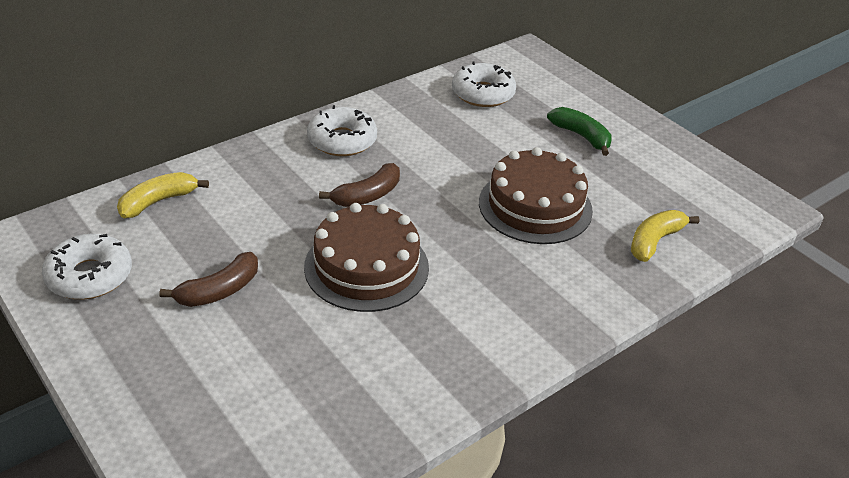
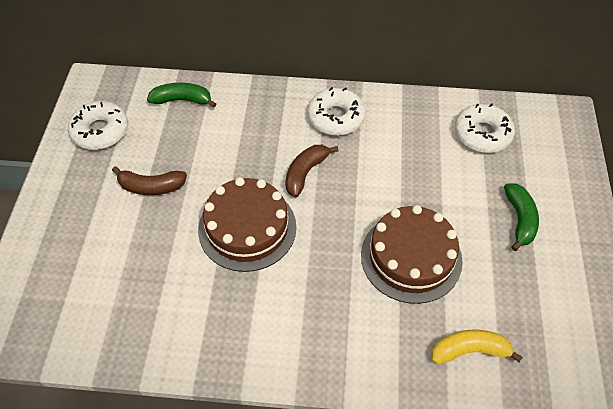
camera: 45 degrees right, 15 degrees up
yellow banana [117,172,209,218] -> green banana [147,83,216,108]
brown banana [319,163,400,207] -> brown banana turned 120 degrees clockwise [285,145,339,197]

